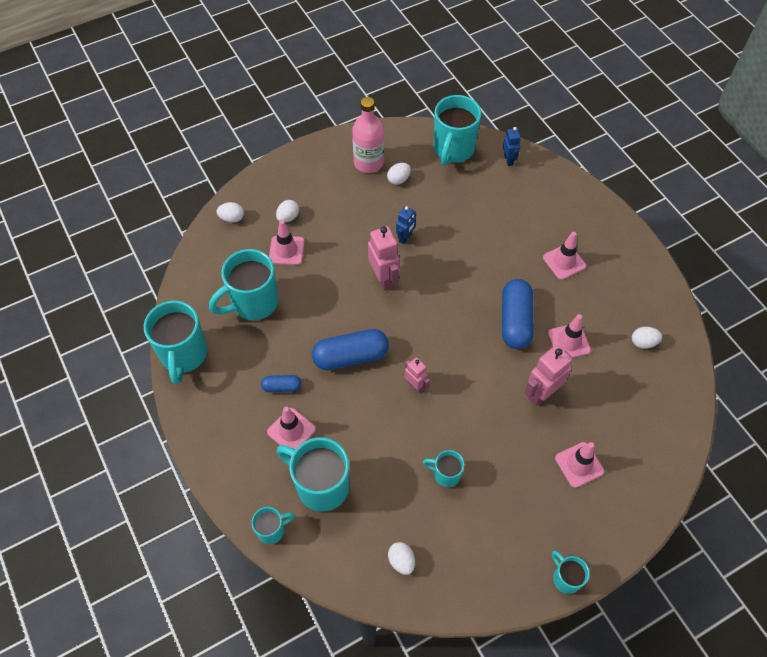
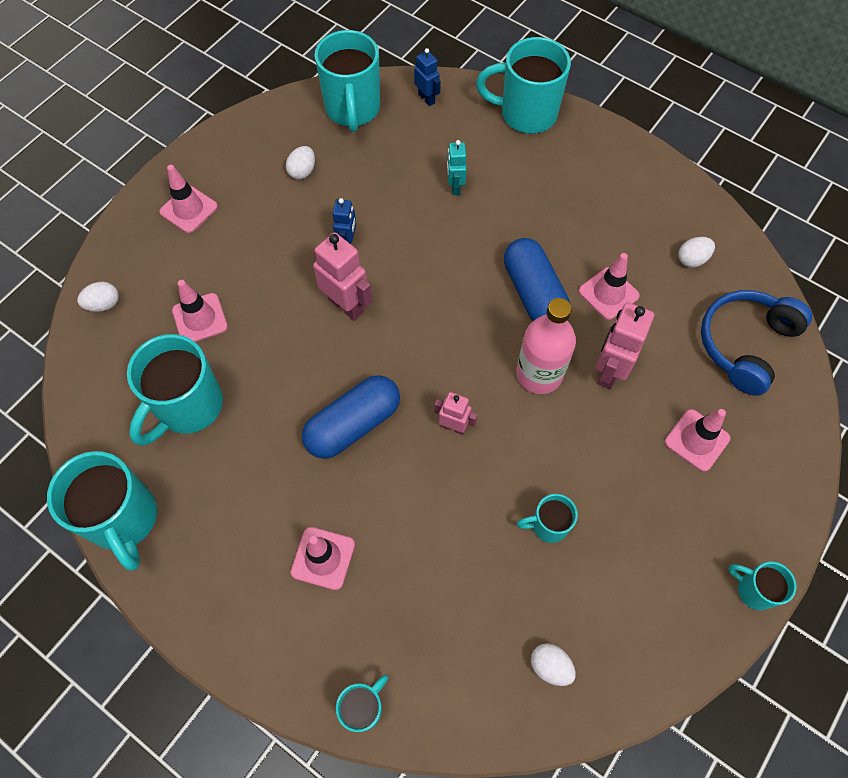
camera: 25 degrees left, 5 degrees up
blue capsule [261,375,301,392] -> none
white egg [276,200,299,223] -> none
turquoise mug [277,437,349,512] -> turquoise mug moved to [476,37,571,134]
pink bottle [352,97,384,173] -> pink bottle moved to [516,298,576,394]
pink traffic cone [543,232,586,280] -> pink traffic cone moved to [159,165,218,233]
none -> turquoise robot [447,140,467,195]
none -> blue headphones [701,290,812,396]

